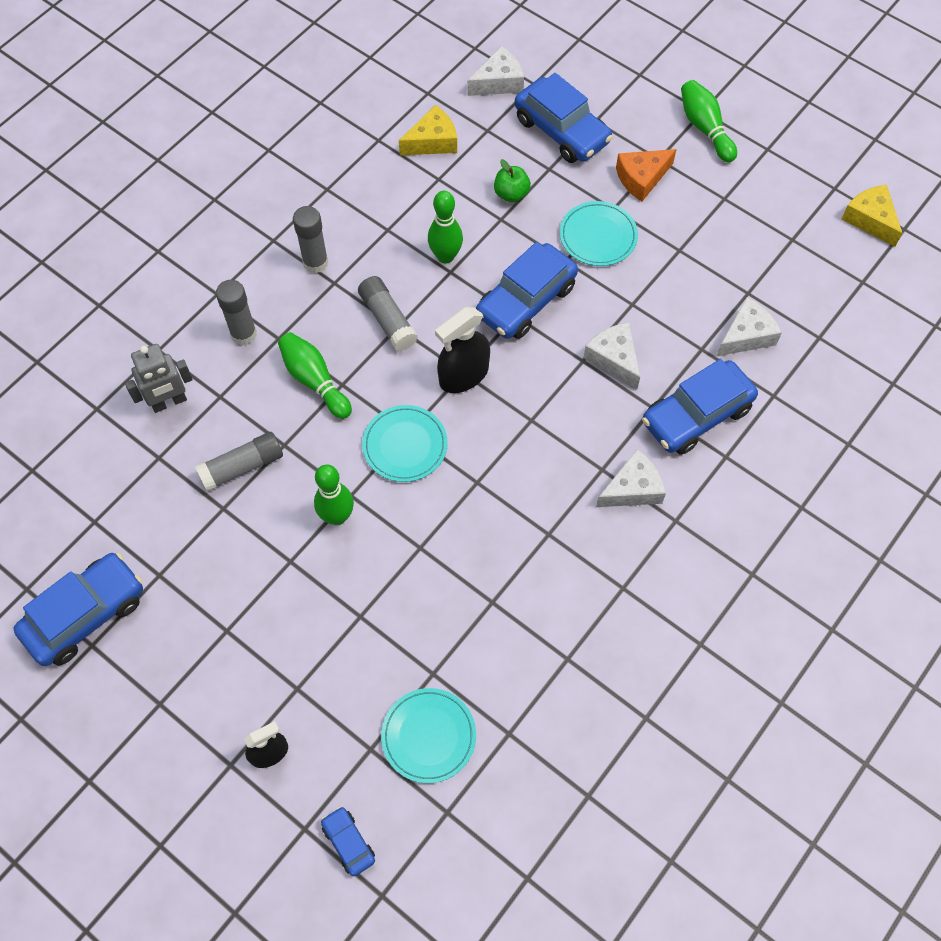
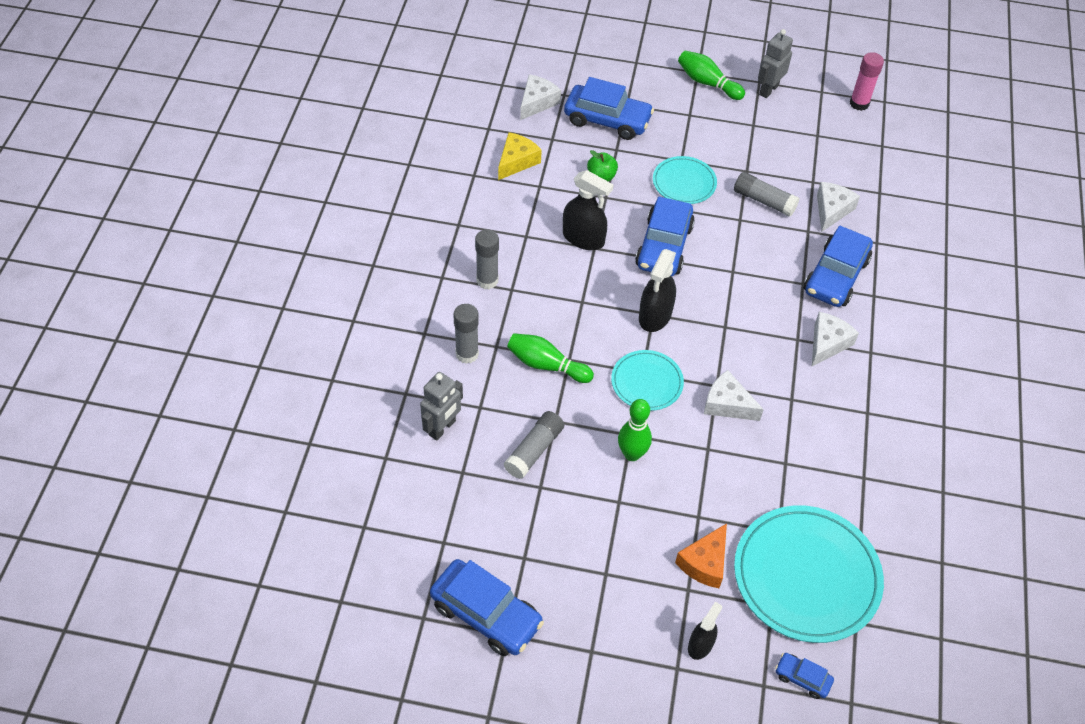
camera: 30 degrees left, 10 degrees down
blue car [13,553,143,666] -> blue car turned 105 degrees clockwise [430,559,544,656]
grey glue stick [358,276,418,351] -> grey glue stick moved to [734,172,800,217]
turquoise plate [381,688,476,783] -> turquoise plate [734,505,884,643], size x1.86
green bowling pin [428,191,463,264] -> black spray bottle [563,170,613,250]
white cheese [584,323,640,389] -> white cheese moved to [704,370,764,421]
orange cheese [616,149,677,201] -> orange cheese moved to [675,523,727,588]
yellow cheese [842,184,902,247] -> pink glue stick [850,52,884,111]
none -> grey robot [758,29,793,98]

